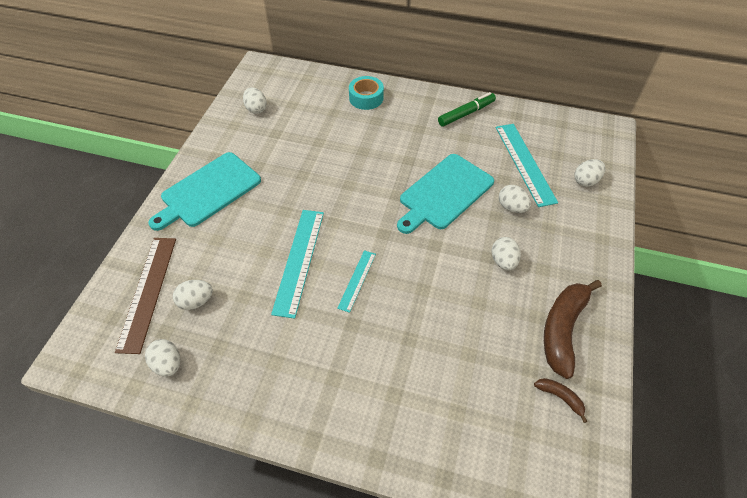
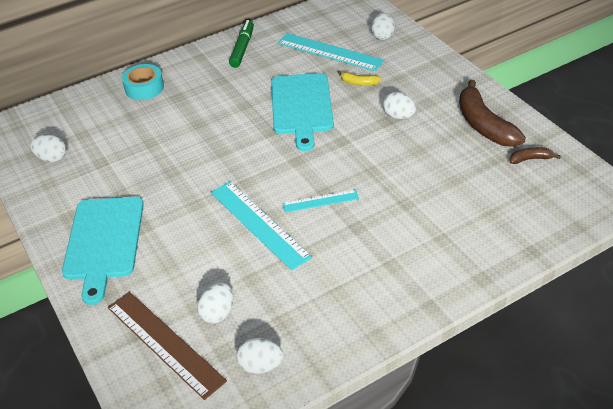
camera: 45 degrees left, 10 degrees down
turquoise ruler [337,250,376,313] -> turquoise ruler turned 75 degrees counterclockwise [282,190,359,213]
white egg [499,185,531,213] -> yellow banana [337,71,382,86]

